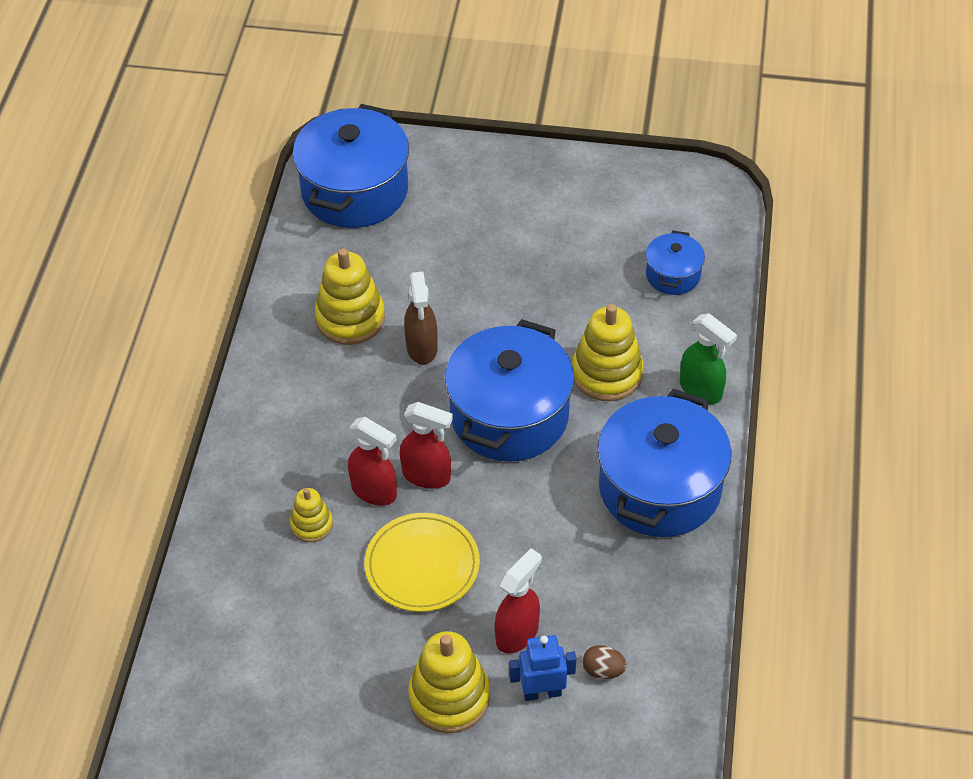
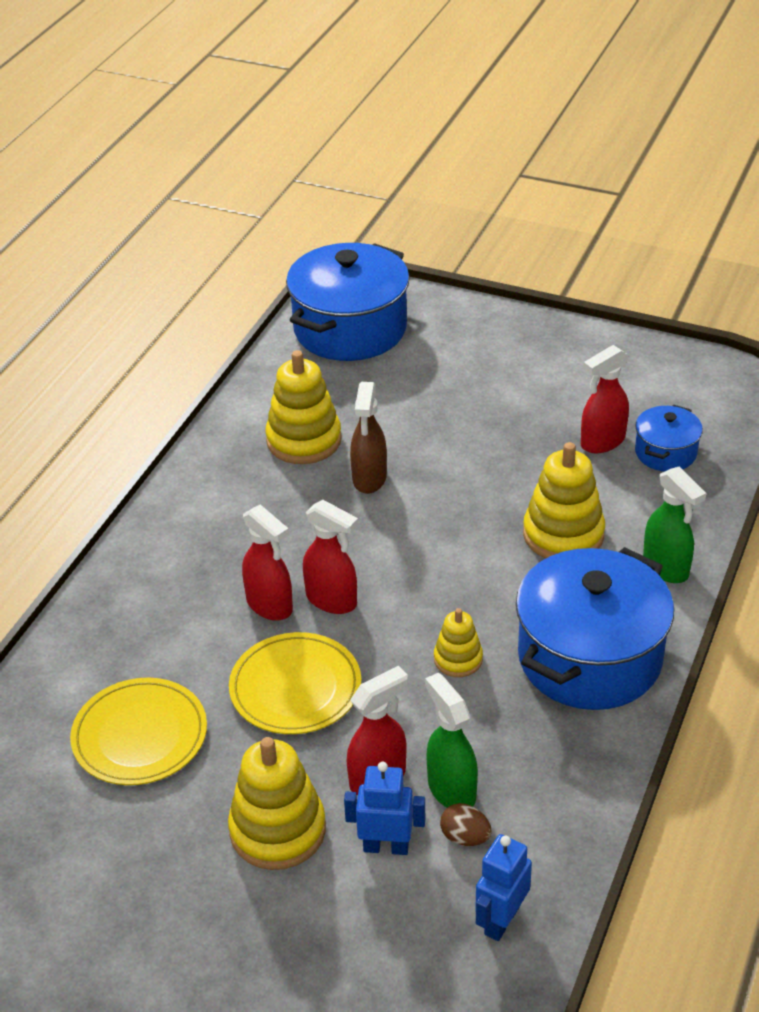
camera: 15 degrees right, 10 degrees down
yellow stacking toy [290,488,333,542] -> yellow stacking toy moved to [434,608,483,677]
blue pot [445,319,574,462] -> none
none -> yellow plate [70,678,207,785]
none -> green spray bottle [425,673,478,808]
none -> blue robot [475,834,532,941]
none -> red spray bottle [581,345,629,453]

